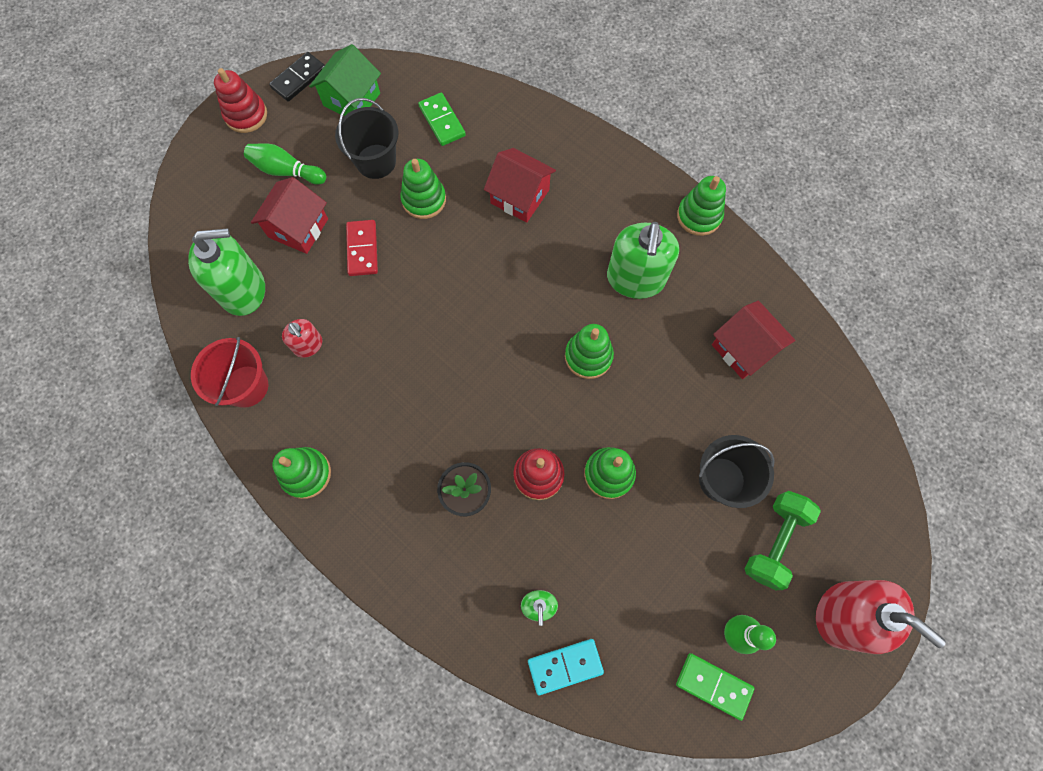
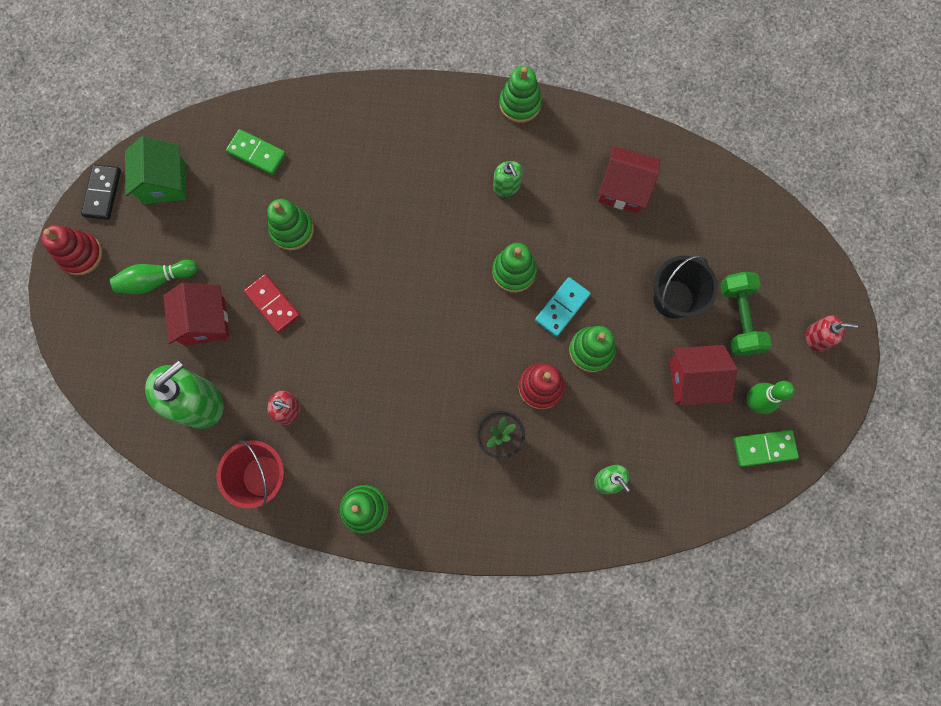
camera: 35 degrees left, 5 degrees up
black bucket [335,98,399,179] -> none
red house [484,148,556,223] -> red house moved to [669,345,737,406]
turquoise domino [528,639,604,695] -> turquoise domino moved to [535,277,591,337]
green soap dispenser [607,222,679,299] -> green soap dispenser [493,161,523,197], size x0.52
red soap dispenser [816,580,946,654] -> red soap dispenser [806,315,858,352], size x0.52

